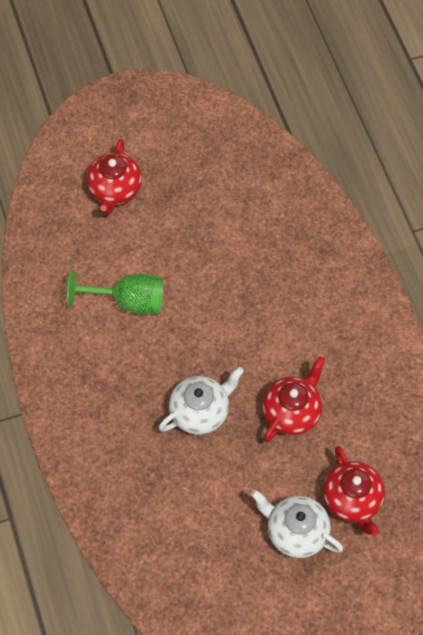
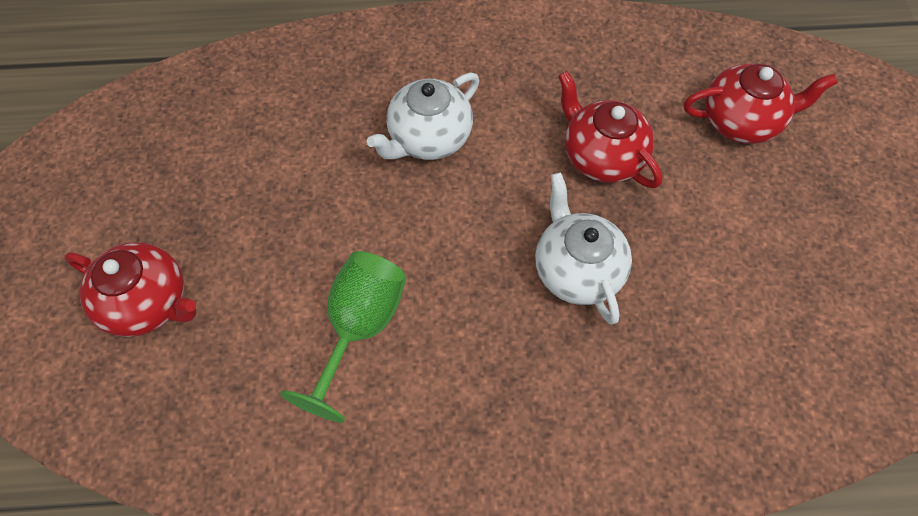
camera: 75 degrees left, 0 degrees up
white teapot [251,490,343,558] -> white teapot moved to [367,73,480,160]

